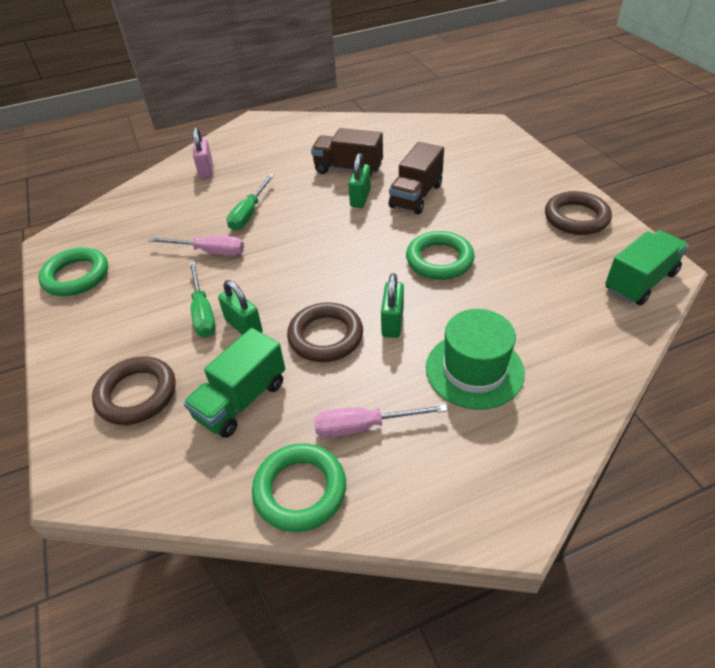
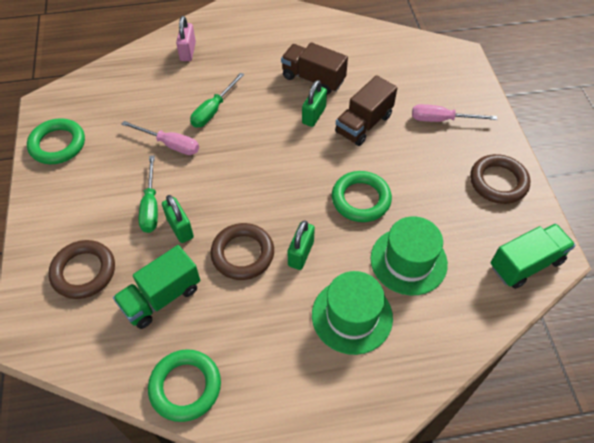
camera: 10 degrees right, 10 degrees up
pink screwdriver [314,404,448,438] -> pink screwdriver moved to [412,104,497,122]
none -> green hat [370,216,448,296]

